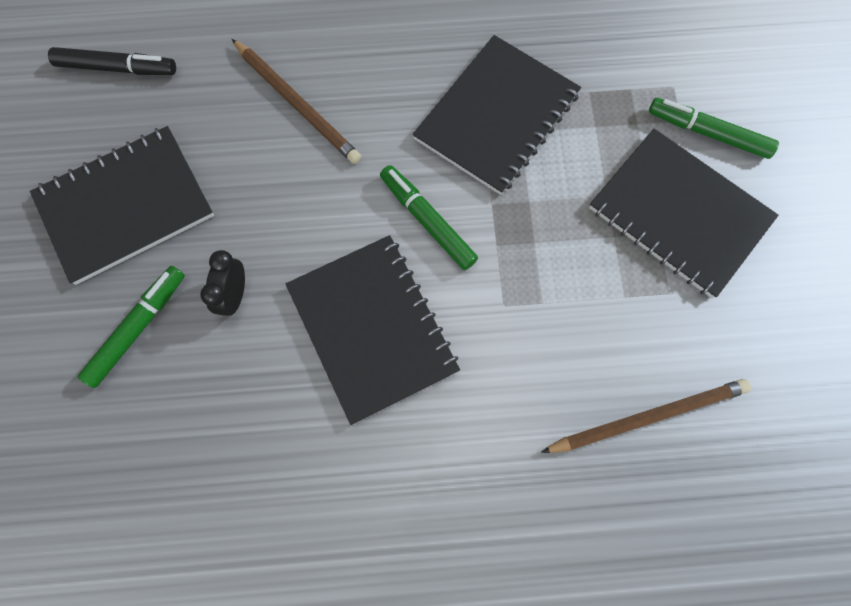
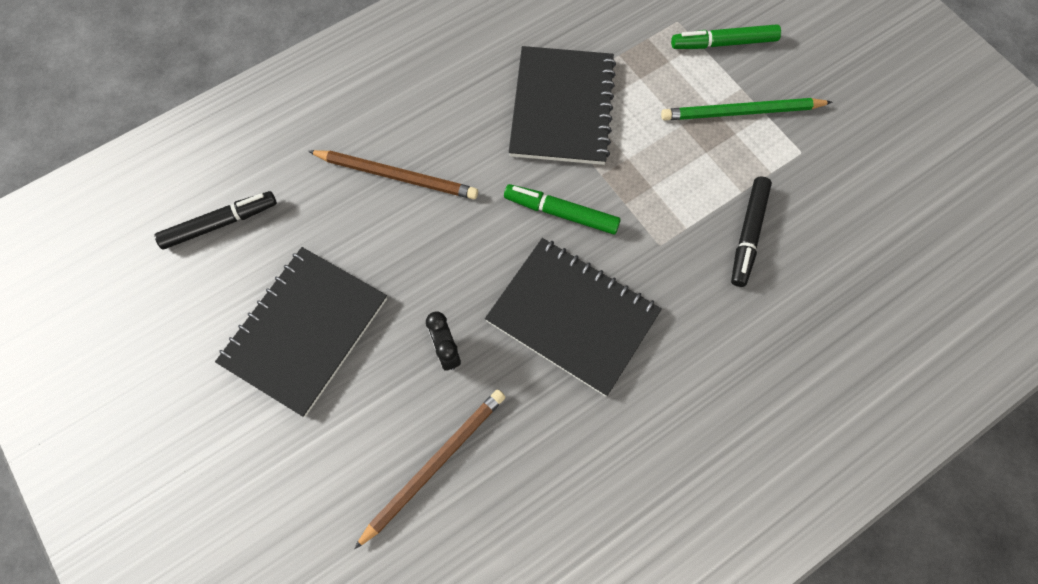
camera: 30 degrees left, 5 degrees down
green marker [77,266,185,388] -> none
brown pencil [541,379,751,453] -> brown pencil moved to [354,389,505,549]
black notebook [589,129,778,298] -> green pencil [661,98,832,121]
none -> black marker [731,177,772,287]

